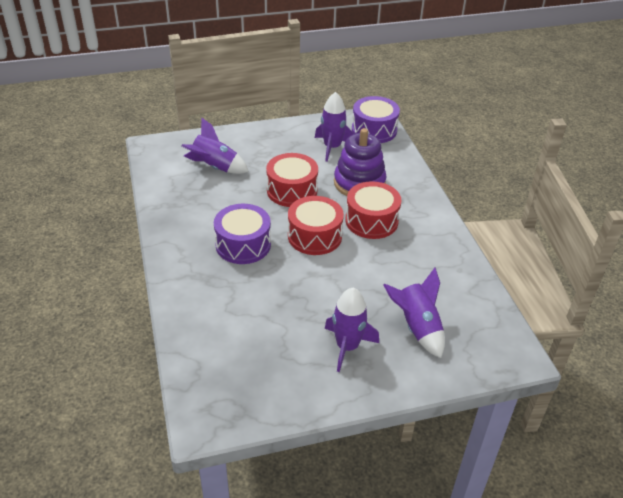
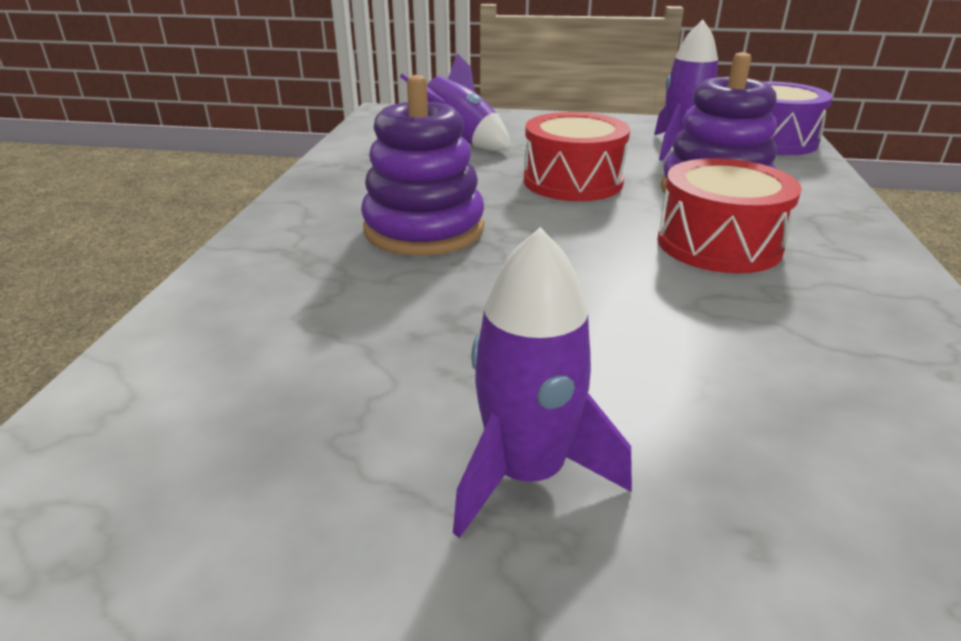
camera: 25 degrees right, 10 degrees down
purple drum [214,204,271,264] -> purple stacking toy [361,75,484,256]
red drum [288,196,344,255] -> none
purple rocket [383,268,445,358] -> none

